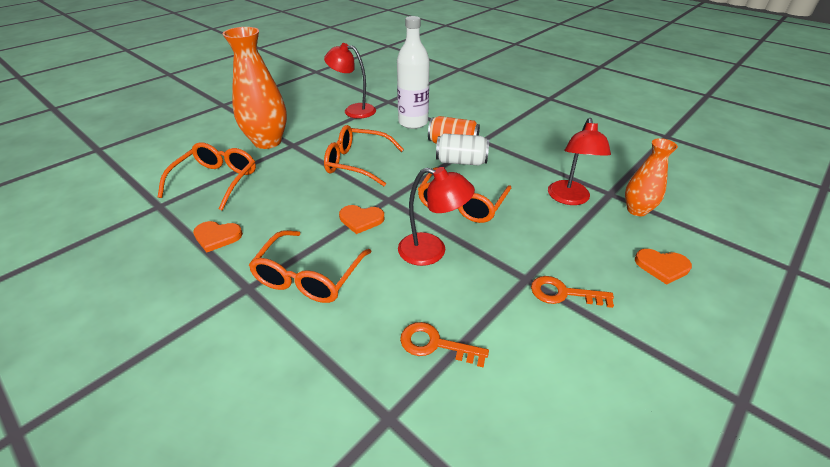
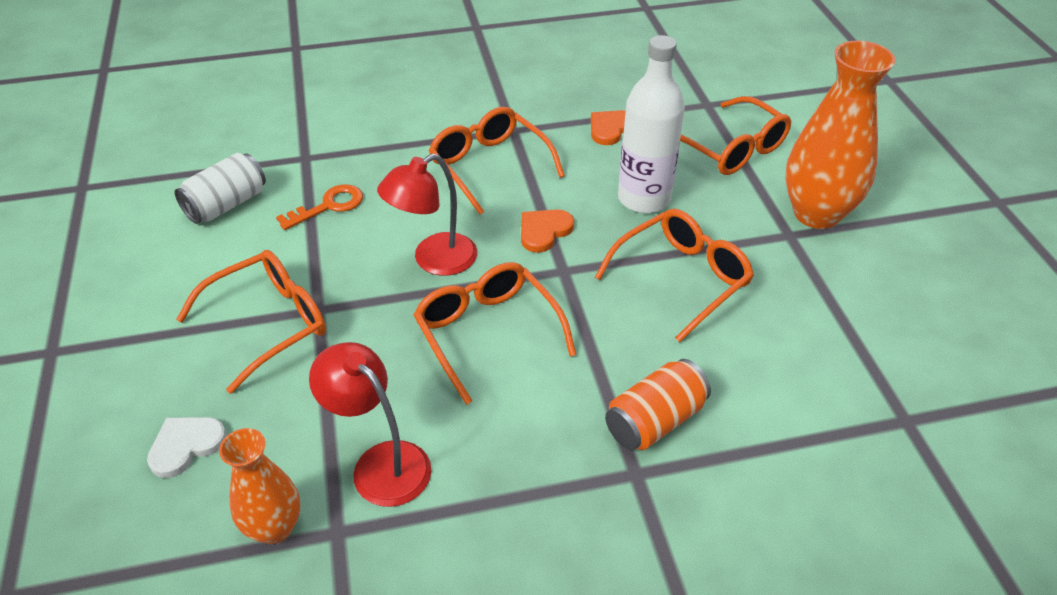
camera: 125 degrees right, 5 degrees up
red lamp [324,43,376,119] -> none
white bottle [397,16,429,129] -> white bottle moved to [618,35,685,213]
white can [436,133,489,165] -> white can moved to [174,153,266,224]
orange key [531,276,614,308] -> orange glasses [176,250,326,394]
orange heart [635,249,692,285] -> white heart [147,417,227,478]

